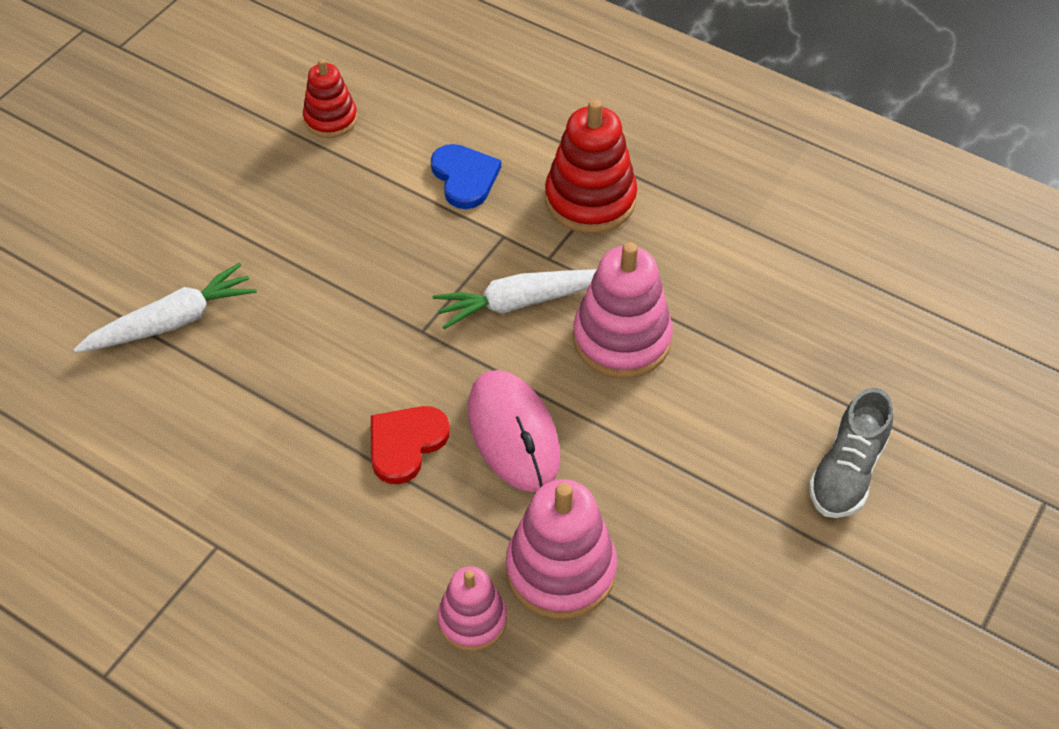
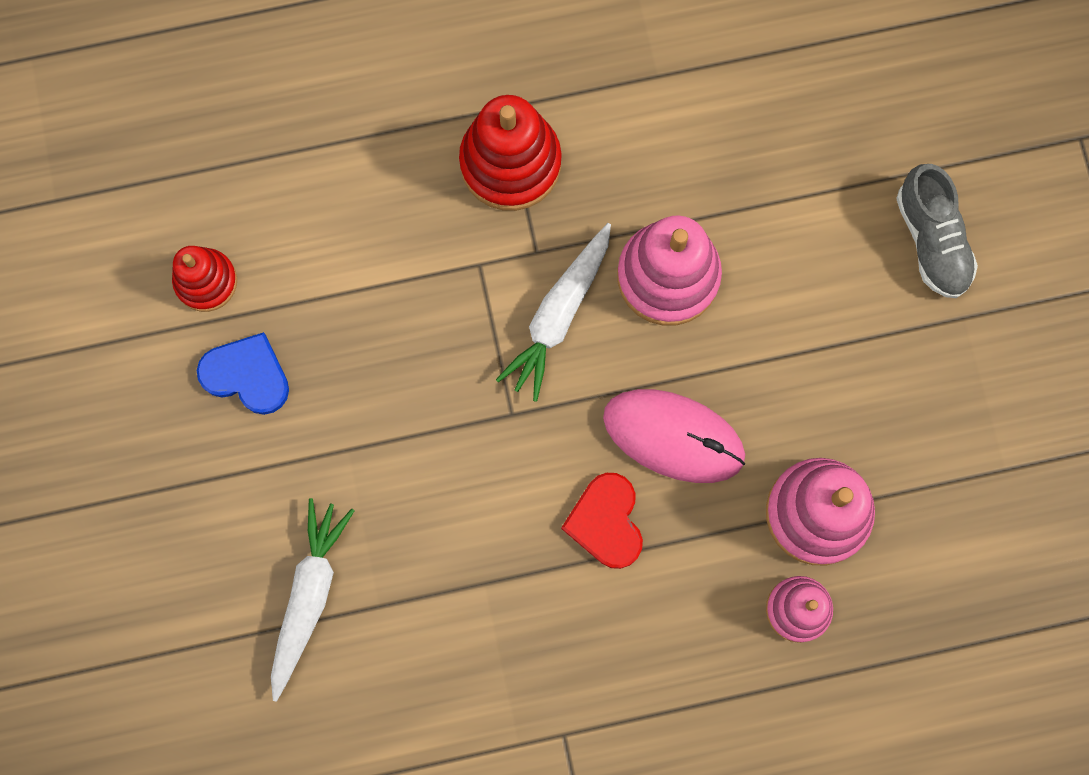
camera: 45 degrees left, 25 degrees up
blue heart [431,144,501,209] -> blue heart moved to [197,332,289,415]

